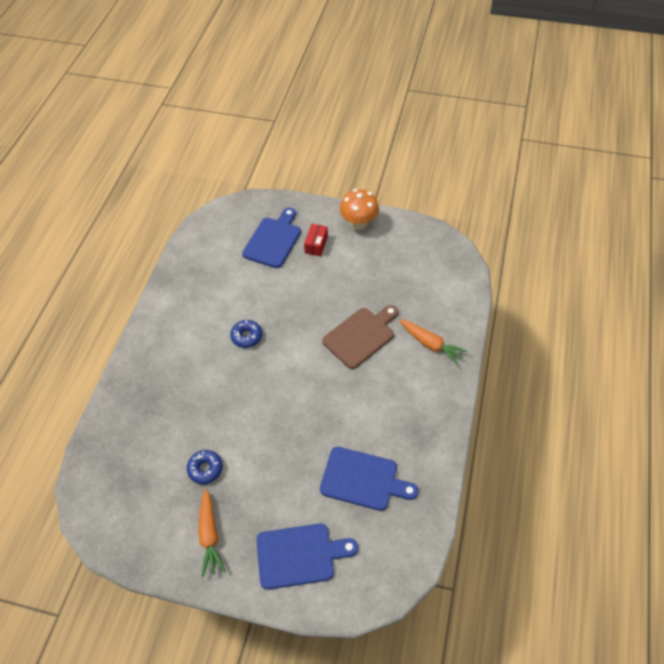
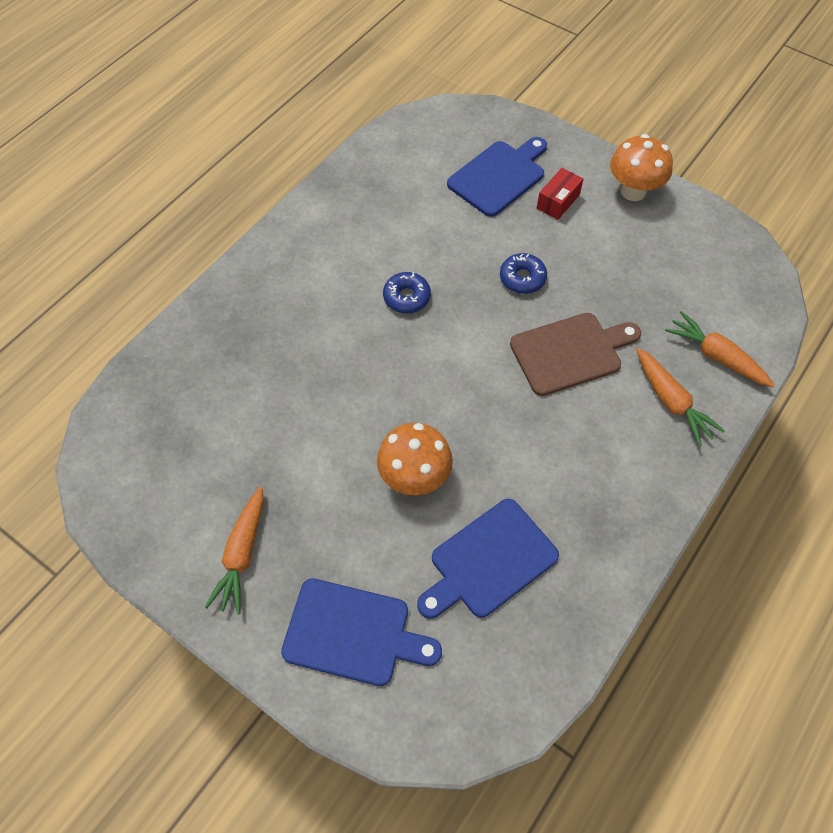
camera: 20 degrees right, 5 degrees up
blue donut [187,450,223,484] -> blue donut moved to [500,253,547,294]
blue cutting board [320,447,418,511] -> blue cutting board turned 105 degrees clockwise [417,499,559,619]
none -> orange mushroom [377,423,453,495]
none -> orange carrot [665,311,775,387]

